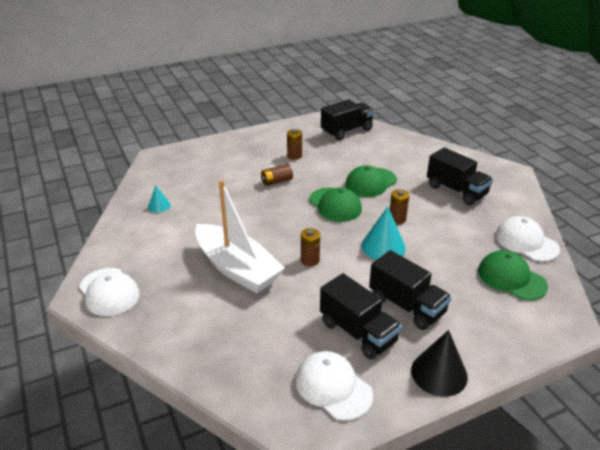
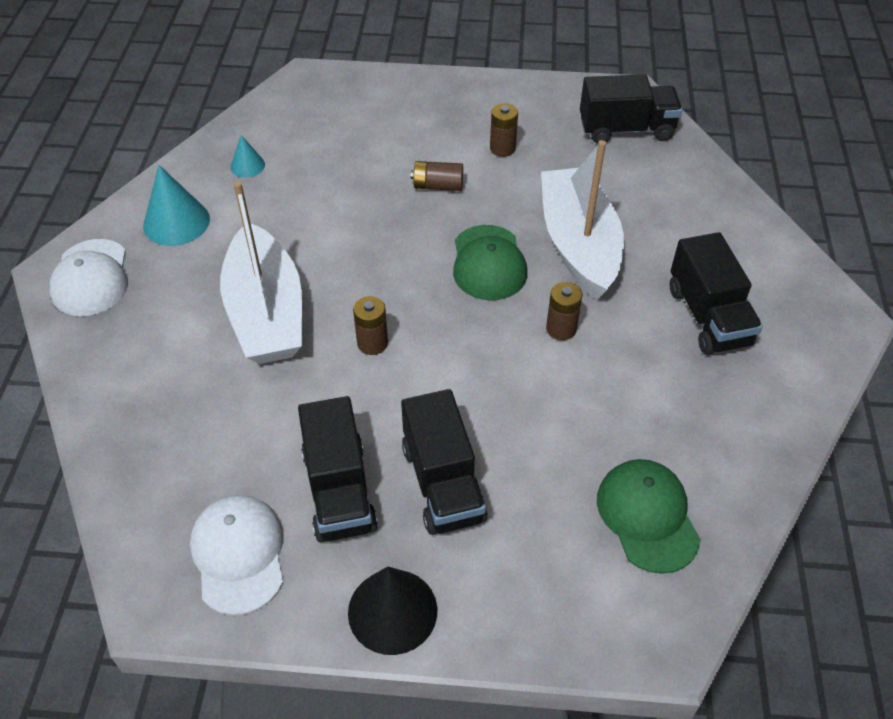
camera: 30 degrees right, 15 degrees up
green cap [345,165,397,197] -> white boat [541,140,624,300]
turquoise cone [361,206,406,260] -> turquoise cone moved to [143,165,210,246]
white cap [495,216,560,261] -> none

